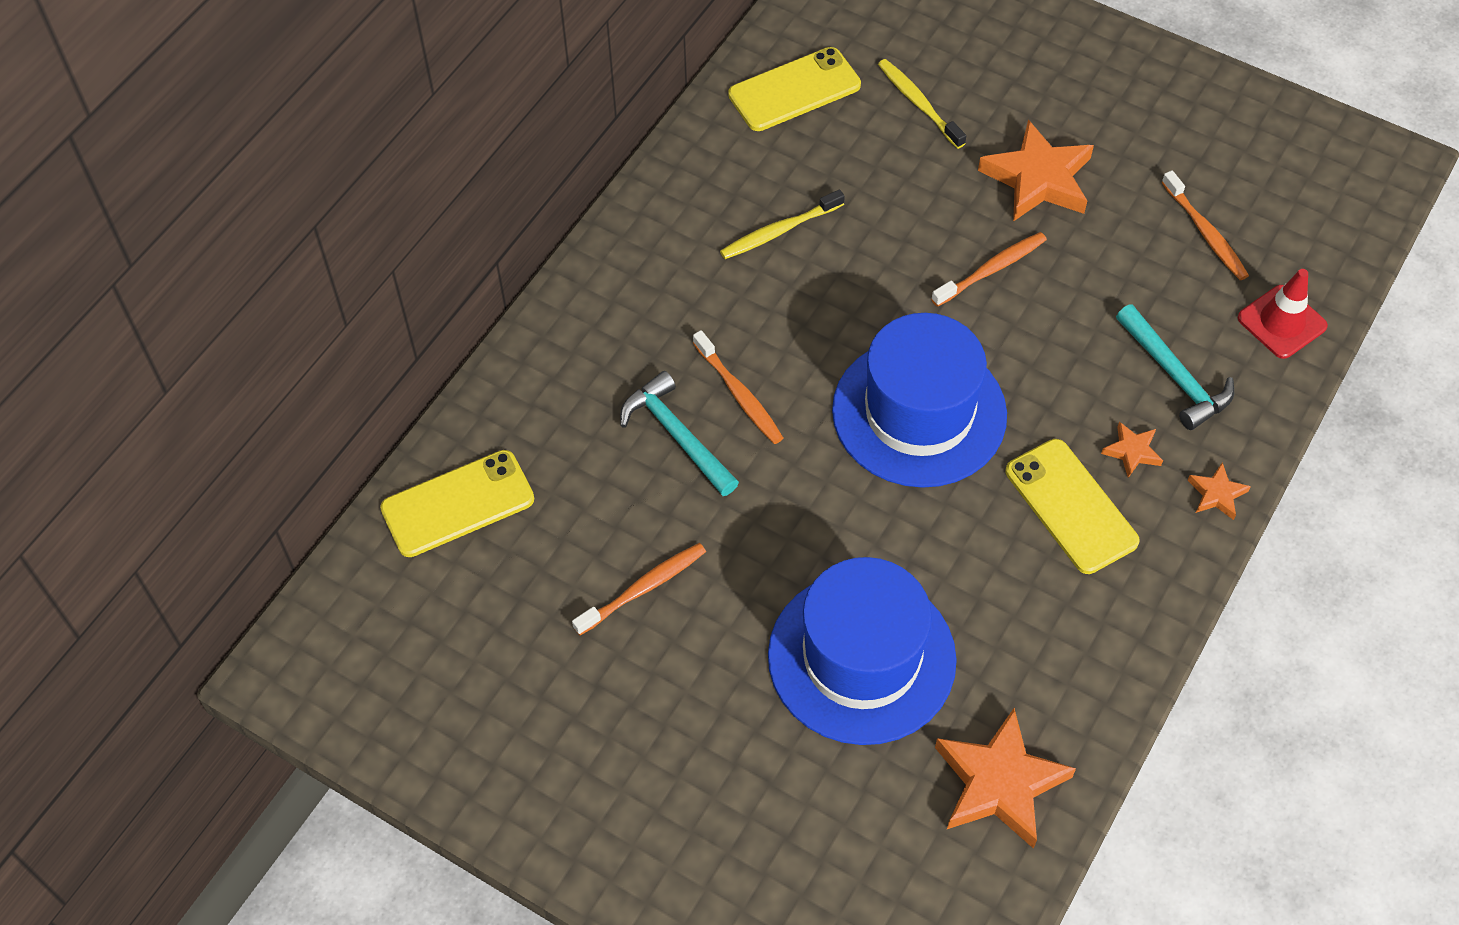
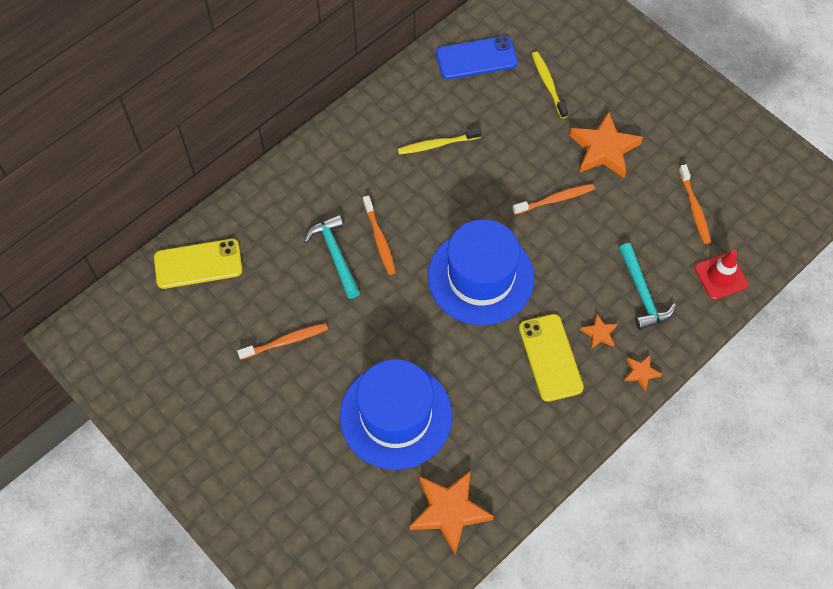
camera: 15 degrees right, 5 degrees up
yellow phone [728,47,861,131] -> blue phone [436,36,518,79]

